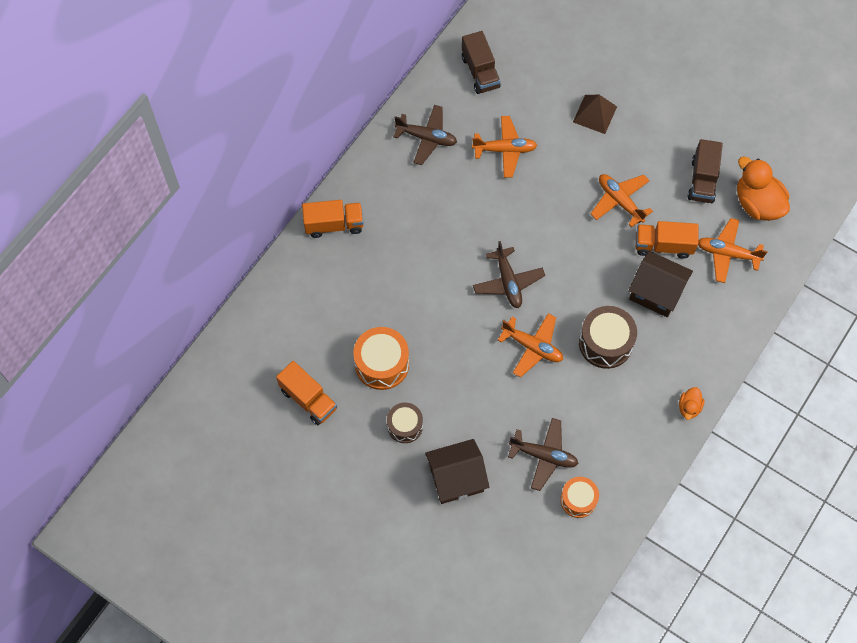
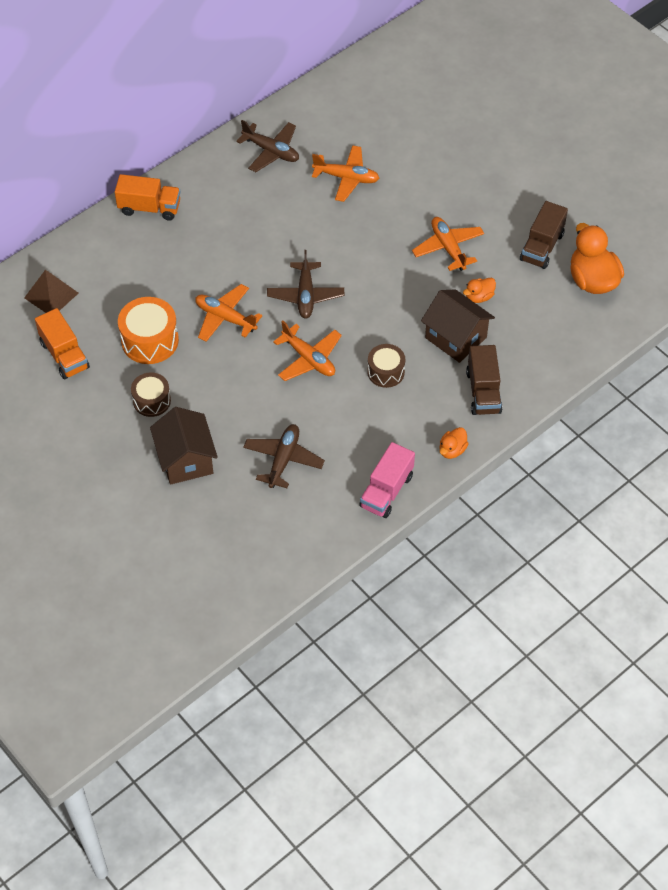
camera: 15 degrees right, 10 degrees down
brown house [425,439,489,504] -> brown house turned 75 degrees clockwise [150,407,218,485]
brown truck [462,31,501,94] -> brown truck moved to [466,345,503,415]
brown plane [508,418,579,491] -> brown plane turned 105 degrees counterclockwise [243,424,325,488]
orange drum [560,477,599,518] -> none
brown pyramid [573,95,617,134] -> brown pyramid moved to [24,270,78,313]
brown drum [579,306,637,369] -> brown drum [367,344,405,388], size x0.64
orange truck [636,221,698,259] -> orange duck [463,278,496,303]
orange plane [698,218,768,283] -> orange plane moved to [195,284,262,342]
none -> pink truck [359,442,415,518]

